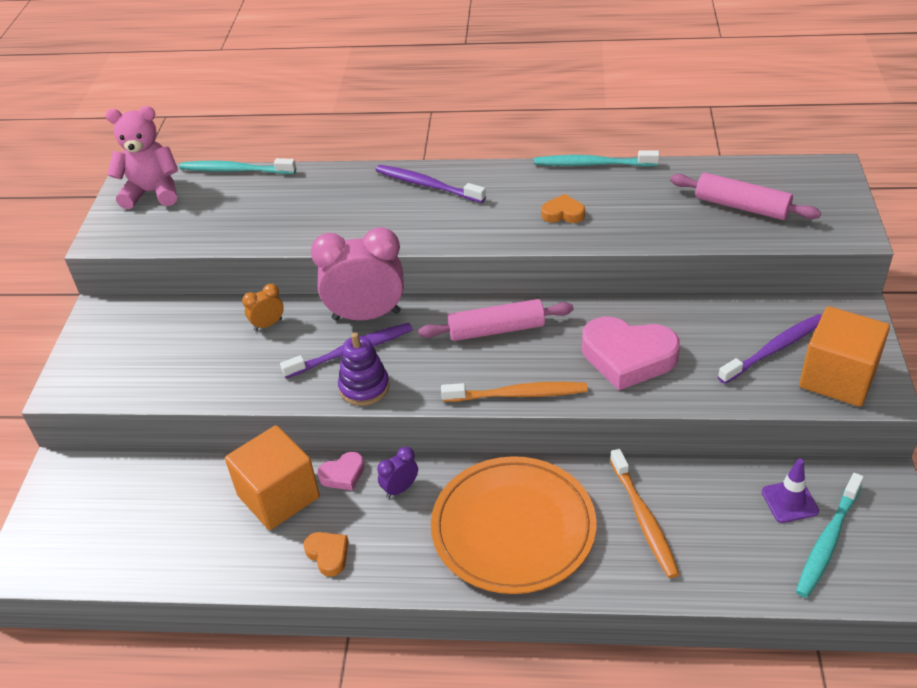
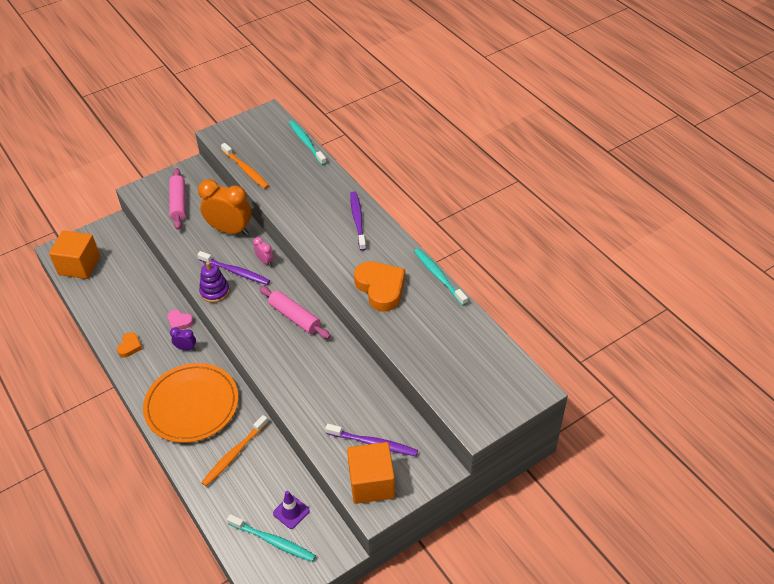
camera: 50 degrees right, 5 degrees up
pink teddy bear [106,106,178,209] -> none
orange cube [225,425,320,530] -> orange cube moved to [49,230,100,279]
orange clock [242,284,284,331] -> orange clock [198,179,252,235], size x2.23
pink clock [311,227,404,321] -> pink clock [253,237,274,266], size x0.45
orange toothbrush [441,382,588,402] -> orange toothbrush moved to [221,143,269,189]
orange heart [541,194,585,223] -> orange heart [354,261,405,311], size x2.06
pink heart [582,317,680,390] -> none
pink rolling pin [670,173,821,220] -> pink rolling pin moved to [169,168,186,230]
turquoise toothbrush [796,473,864,598] -> turquoise toothbrush turned 150 degrees counterclockwise [227,514,316,562]

